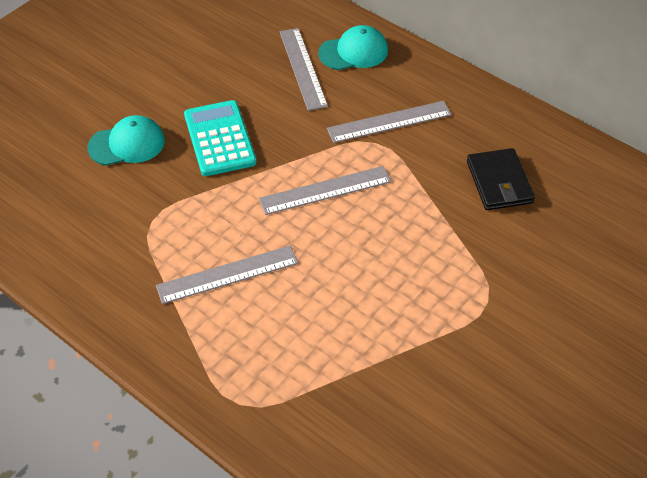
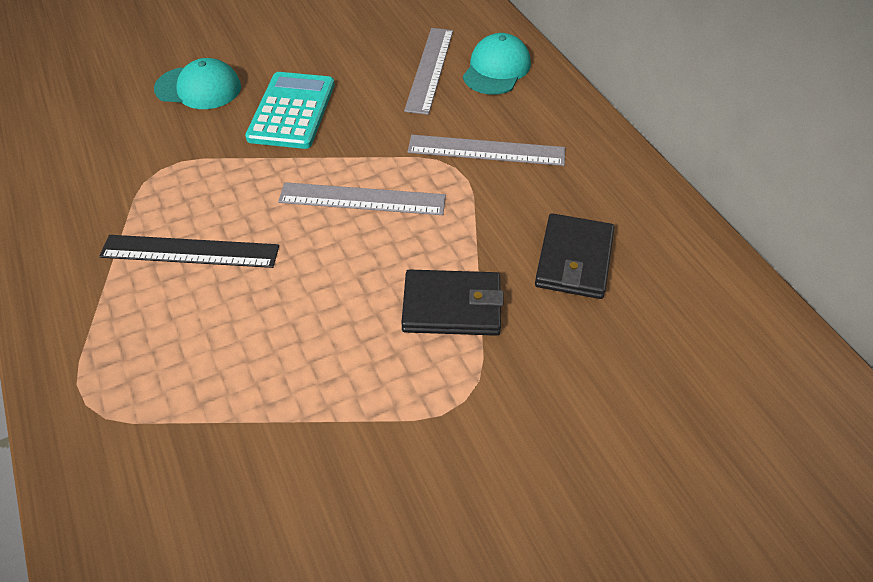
camera: 25 degrees right, 0 degrees up
grey ruler [156,245,298,304] -> black ruler [99,235,279,268]
turquoise cap [318,25,388,70] -> turquoise cap turned 75 degrees counterclockwise [463,33,531,94]
none -> black wallet [401,269,504,336]

